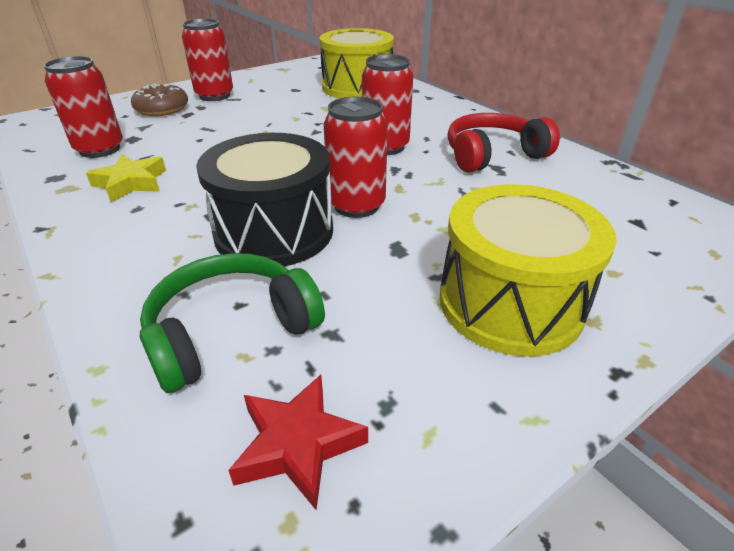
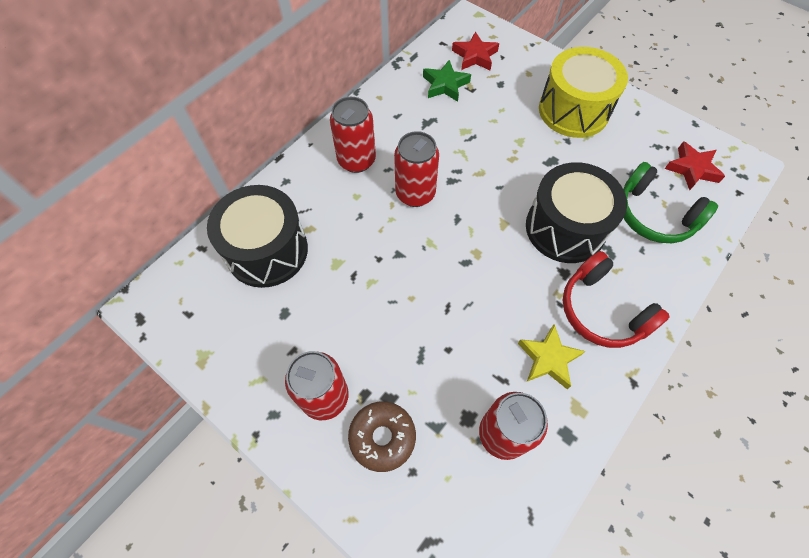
camera: 105 degrees left, 25 degrees up
yellow drum [320,28,394,98] -> black drum [207,185,308,288]
red can [323,97,388,218] -> red can moved to [330,97,376,173]
red headphones [448,113,560,172] -> red headphones moved to [563,251,670,348]
none -> green star [423,60,471,102]
none -> red star [452,32,499,70]

